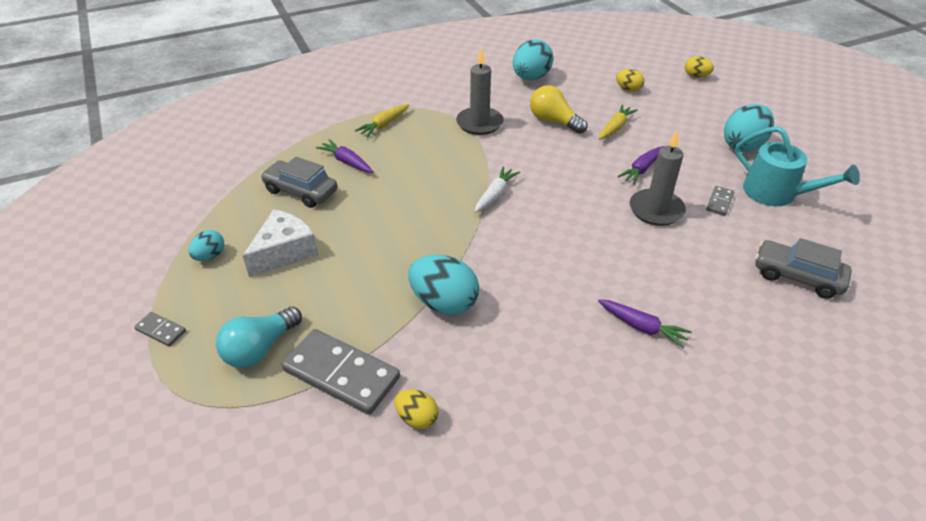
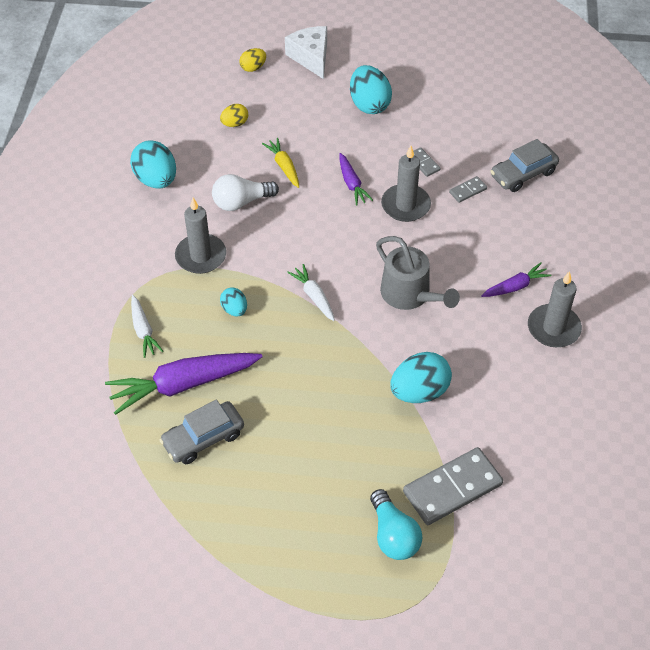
camera: 60 degrees left, 10 degrees up
grey domino [134,312,186,346] -> grey domino moved to [449,176,487,203]
turquoise egg [188,230,224,261] -> turquoise egg moved to [220,287,247,317]
white cheese [243,209,318,277] -> white cheese moved to [285,26,327,79]
purple carrot [316,139,373,173] -> purple carrot [105,353,262,415], size x1.94
yellow carrot [355,104,409,137] -> white carrot [131,295,163,358]
yellow egg [394,389,439,429] -> none
yellow light bulb [530,85,587,134] -> white light bulb [212,174,279,211]
turquoise watering can [735,126,860,206] -> none
none -> grey watering can [376,236,460,310]
none -> grey candle [528,271,582,347]

